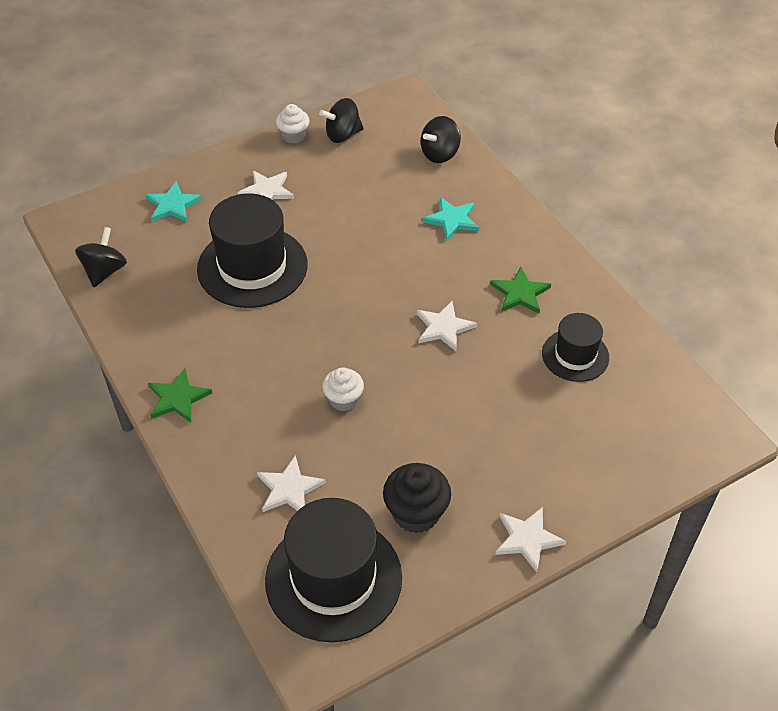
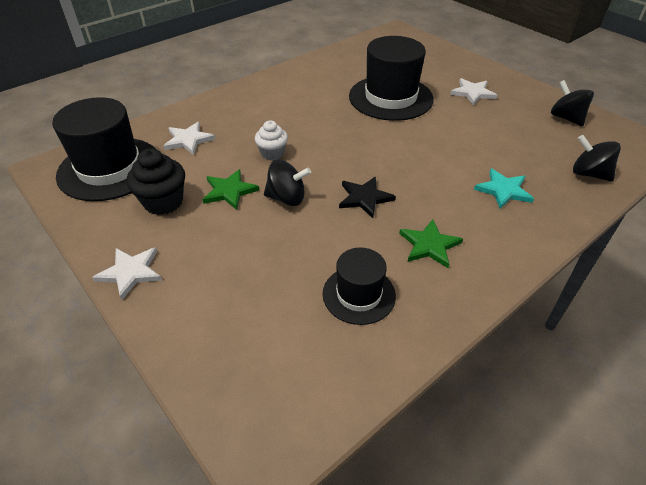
camera: 80 degrees right, 5 degrees down
black spinning top [75,227,127,287] -> black spinning top moved to [264,160,311,206]
turquoise star [145,181,202,222] -> none
green star [148,368,212,422] -> green star moved to [202,169,259,210]
white cupcake [276,104,309,143] -> none
white star [417,301,477,351] -> black star [339,177,396,218]

